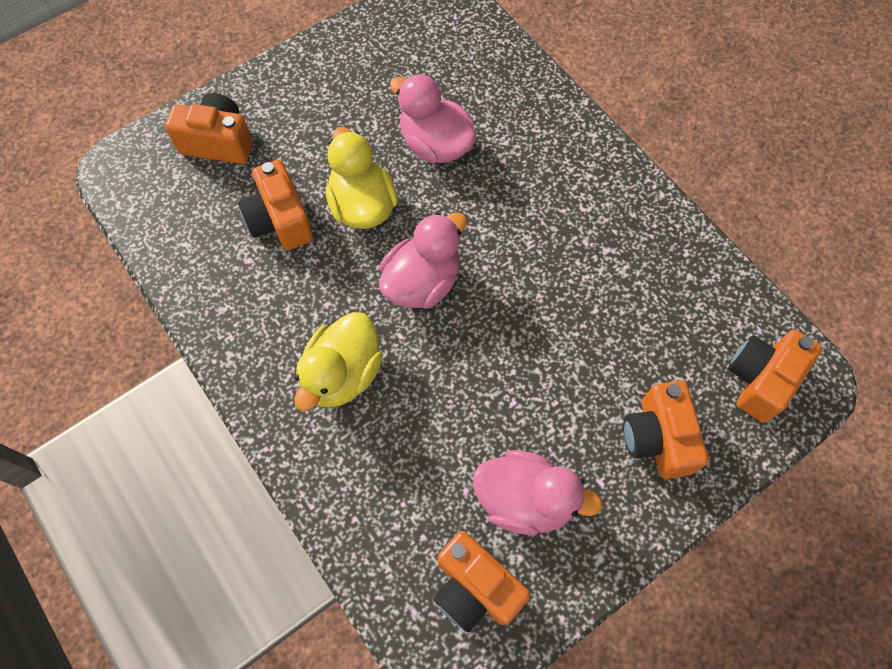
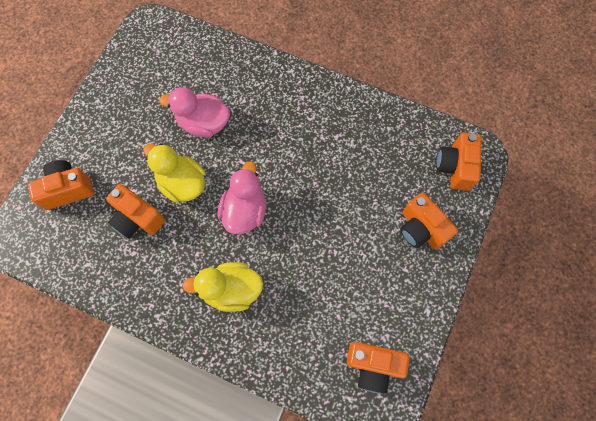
camera: 30 degrees left, 5 degrees up
yellow duck [294,312,383,411] -> yellow duck turned 90 degrees clockwise [182,262,263,312]
pink duck [473,450,603,535] -> none

